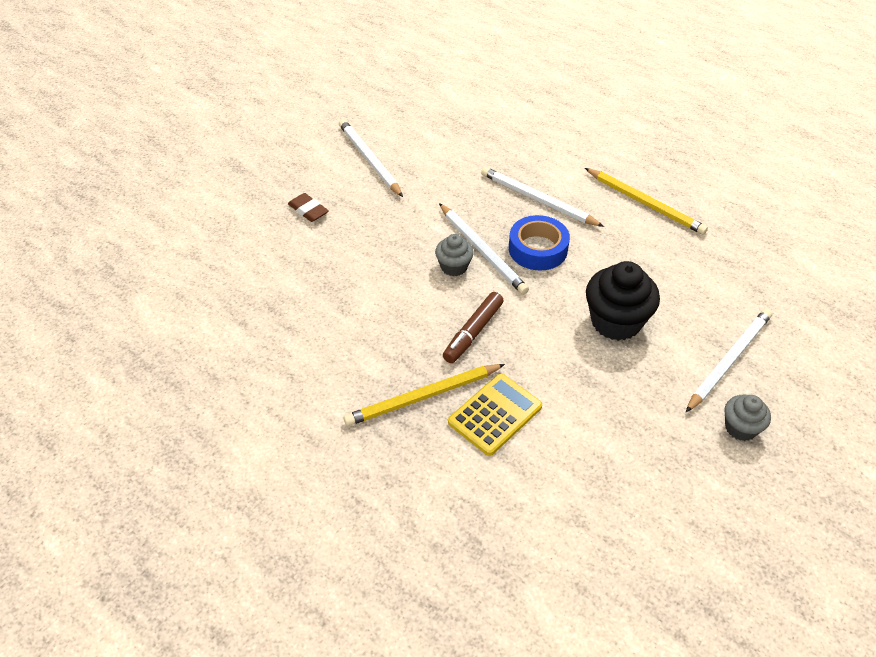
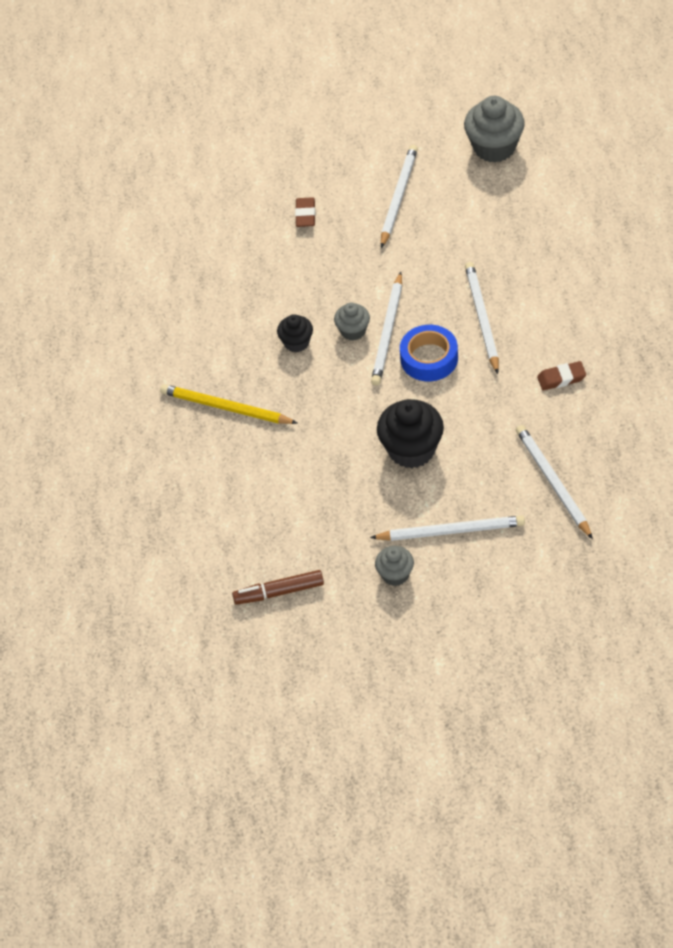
camera: 50 degrees right, 5 degrees up
brown marker [443,292,504,363] -> brown marker moved to [232,570,324,605]
yellow calculator [448,374,542,456] -> none
yellow pencil [585,168,708,235] -> brown eraser [537,361,586,390]
none -> black cupcake [277,314,313,353]
none -> grey cupcake [464,96,525,163]
none -> white pencil [516,425,593,539]

